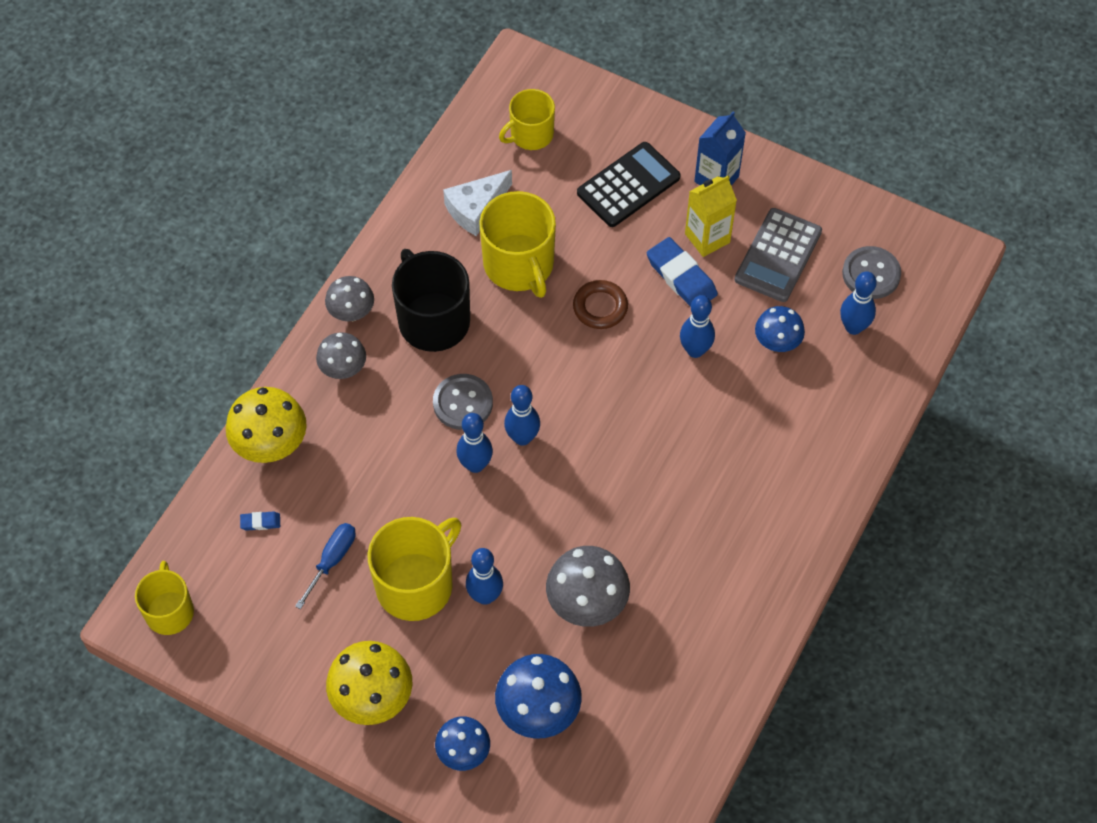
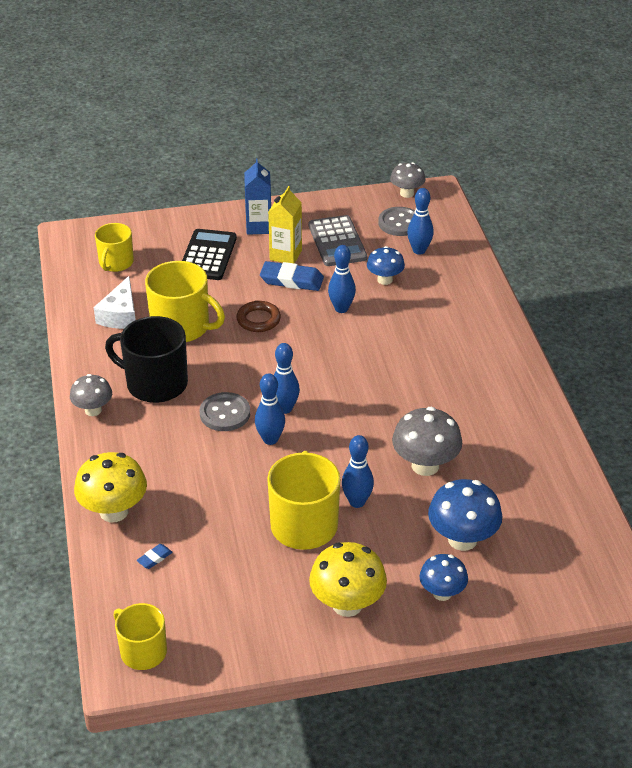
camera: 40 degrees left, 20 degrees down
blue screwdriver [295,523,356,609] -> none
grey mushroom [316,332,366,379] -> grey mushroom moved to [390,162,425,198]

